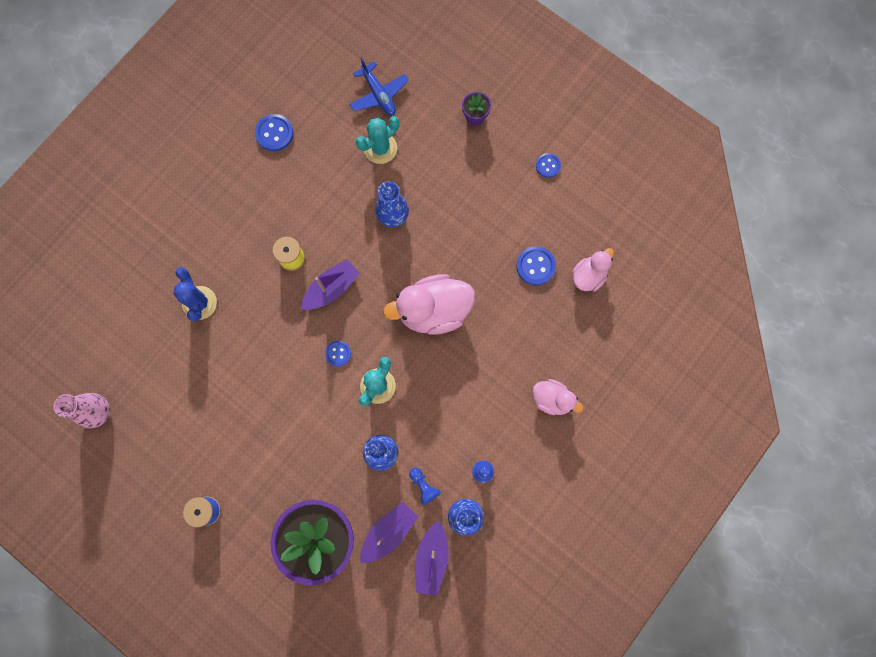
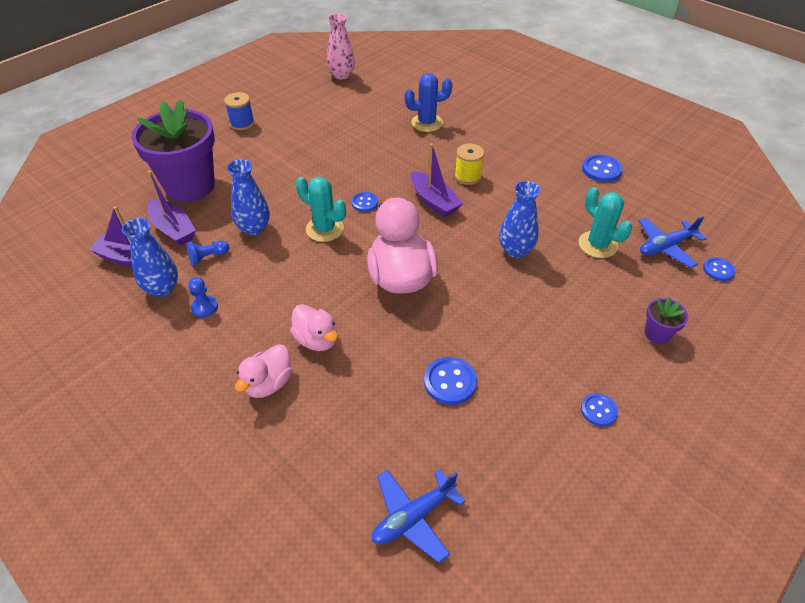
camera: 95 degrees right, 30 degrees down
pink duck [572,248,614,292] -> pink duck moved to [290,304,338,351]
none -> blue plane [372,469,465,563]
none -> blue button [703,257,736,281]

